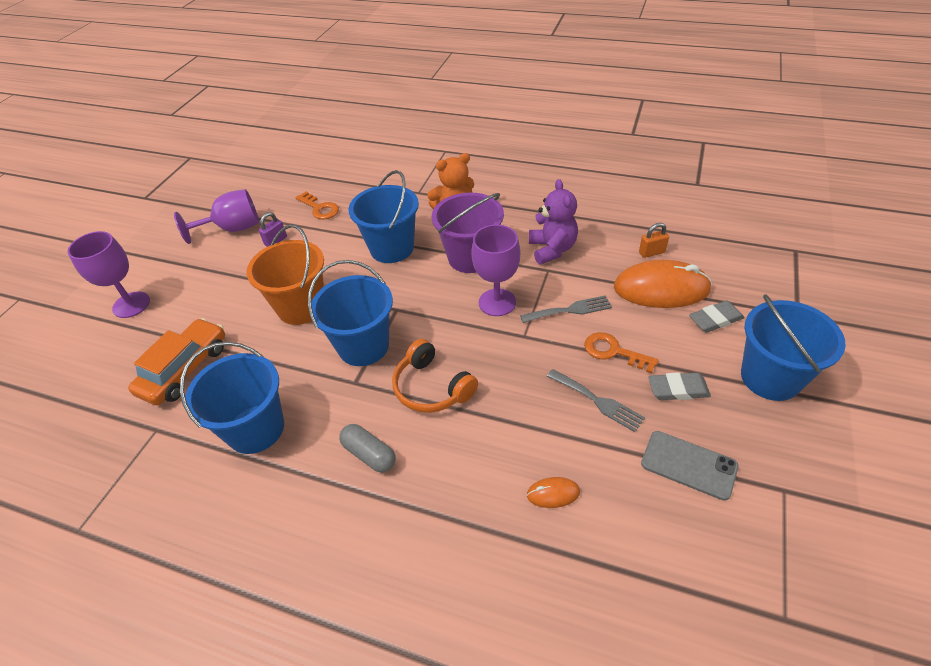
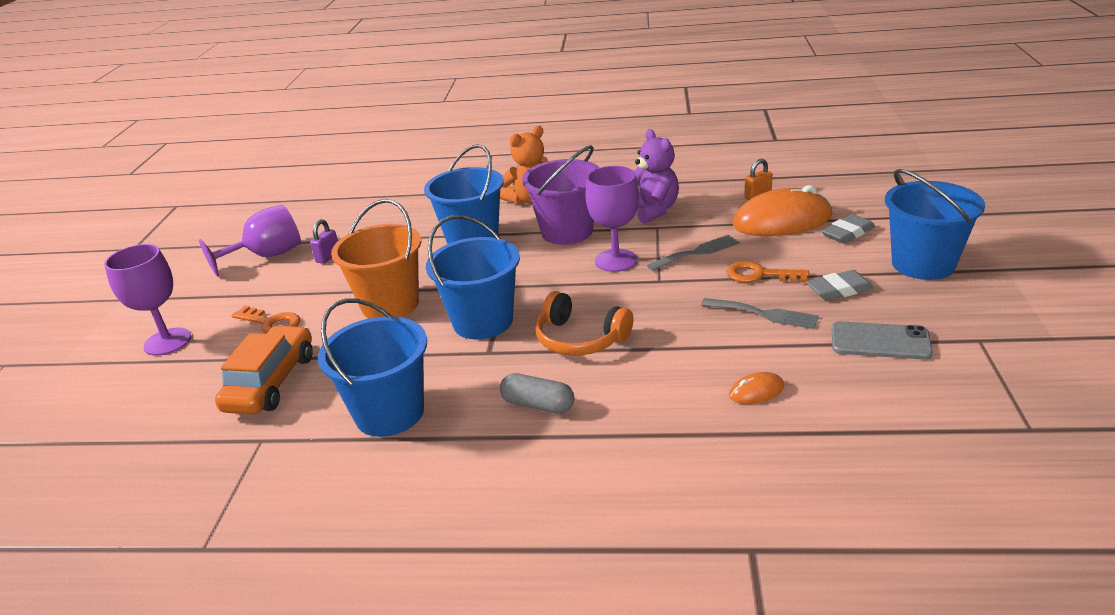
camera: 15 degrees left, 15 degrees down
orange key [296,191,339,220] -> orange key moved to [232,305,300,334]

